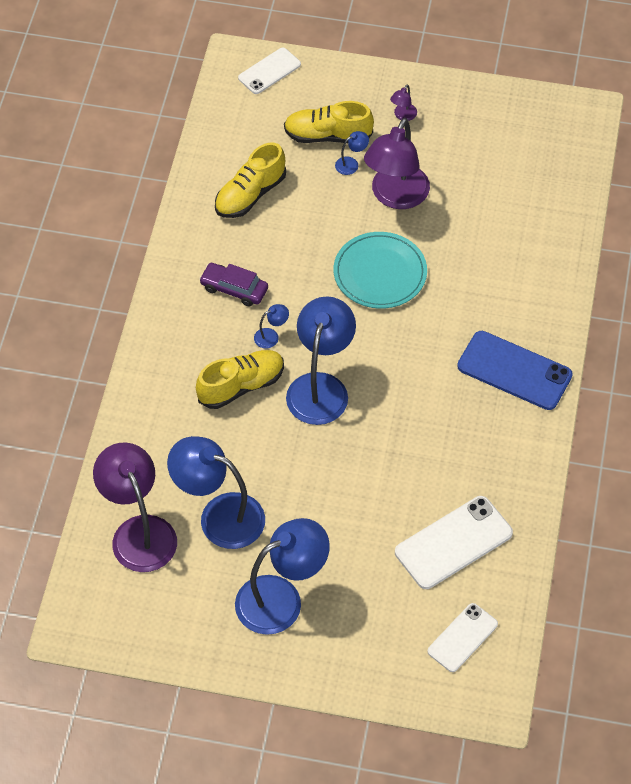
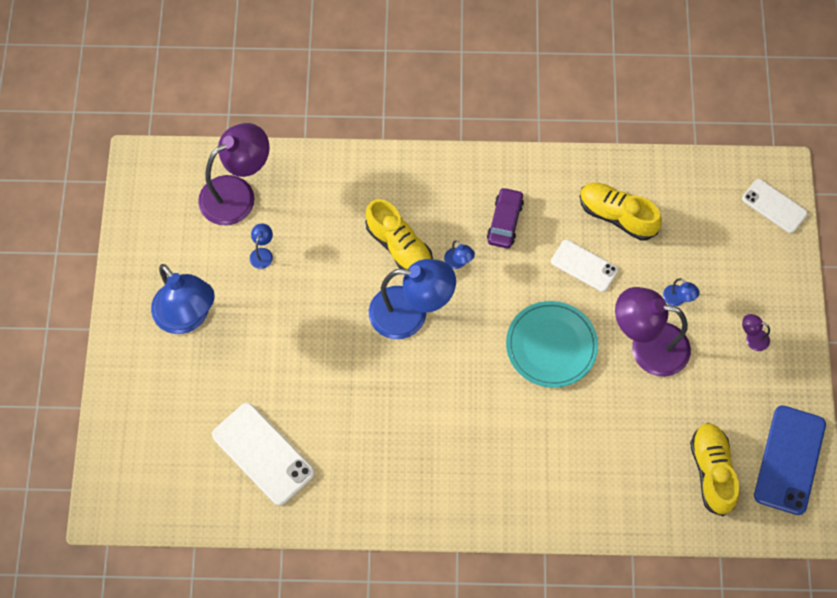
camera: 80 degrees right, 10 degrees up
blue lamp [167,436,265,549] -> blue lamp [250,223,273,269], size x0.41
yellow shoe [284,101,374,143] -> yellow shoe moved to [690,423,739,516]
white phone [427,603,498,672] -> white phone moved to [551,240,618,292]
blue phone [457,331,573,410] -> blue phone moved to [754,405,826,515]

